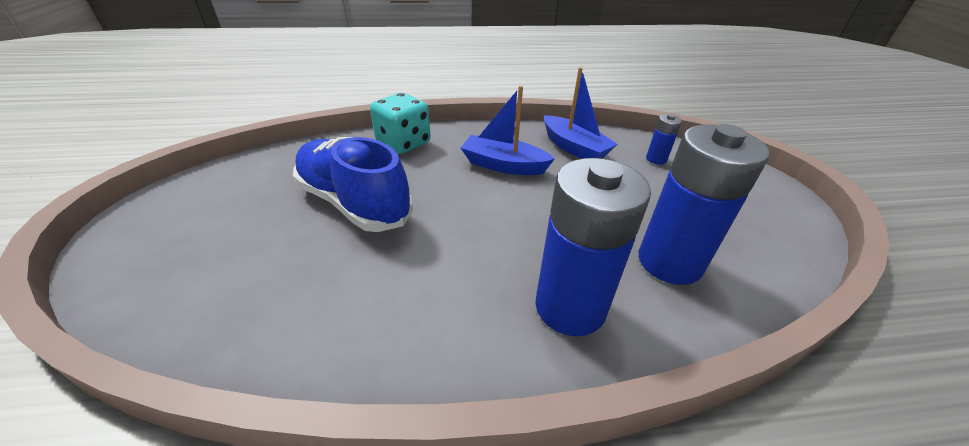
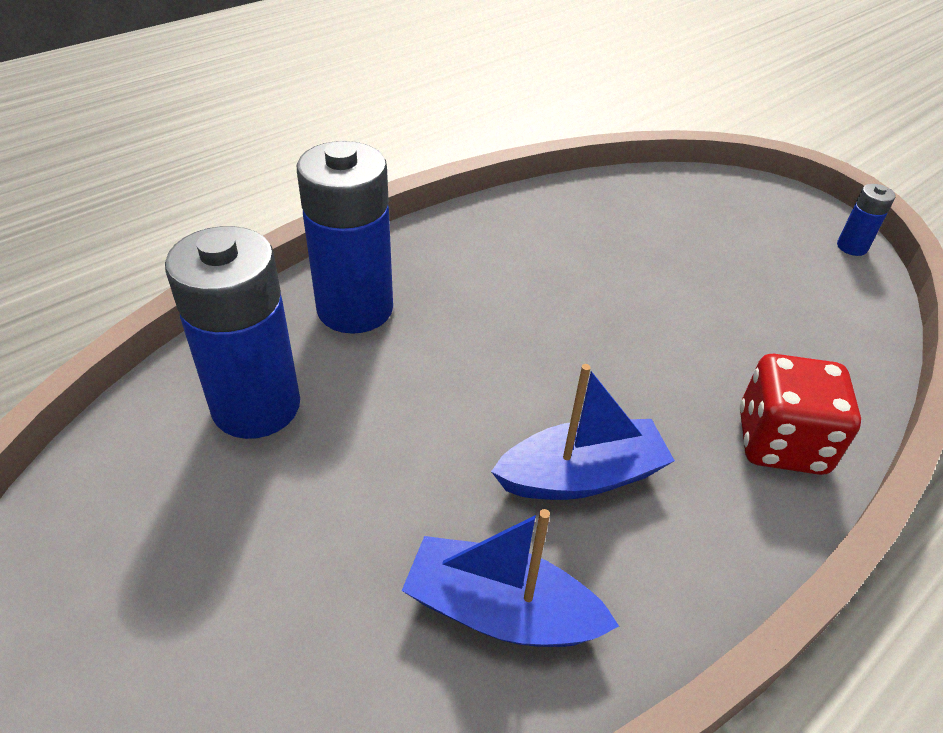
camera: 145 degrees right, 5 degrees up
blue shoe [293,137,413,232] -> none
turquoise dice [370,93,431,154] -> red dice [740,354,861,475]
blue battery [646,114,682,165] -> blue battery moved to [837,184,895,256]

